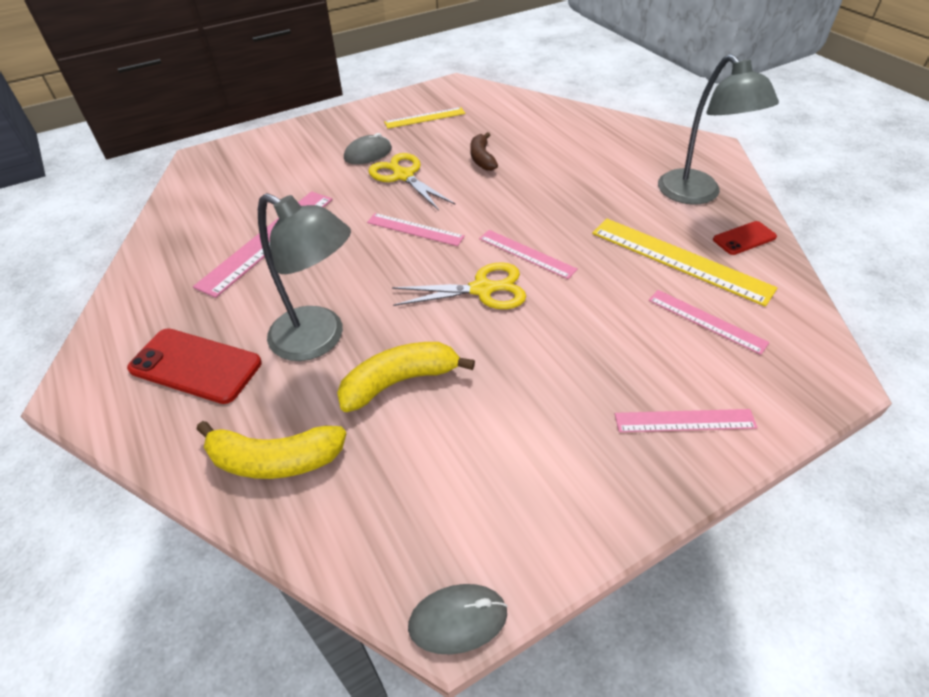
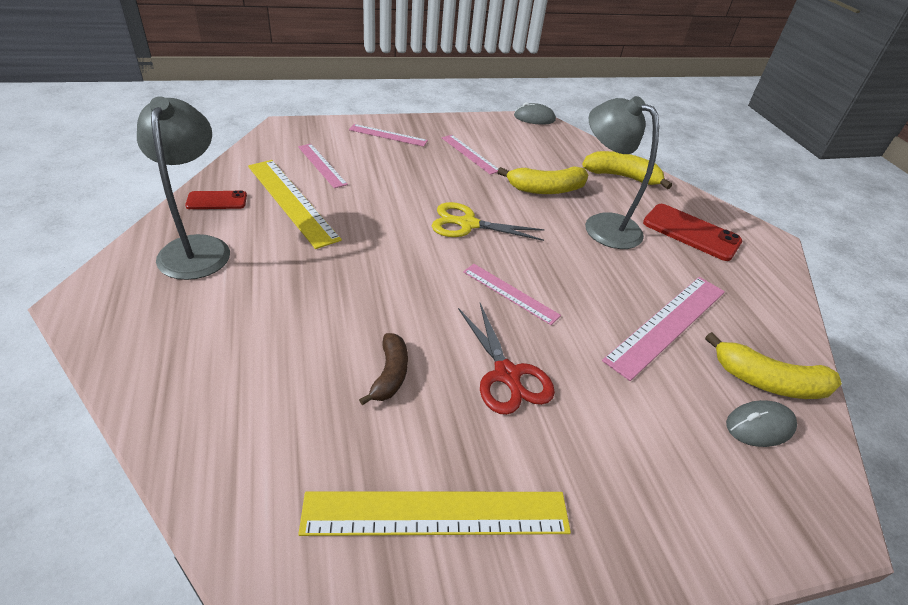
camera: 170 degrees left, 5 degrees down
grey mouse [344,133,392,164] -> grey mouse moved to [726,400,797,447]
yellow scissors [368,153,455,210] -> red scissors [458,303,555,415]
yellow ruler [384,107,465,129] -> yellow ruler [299,491,571,536], size x1.70
pink ruler [479,230,578,279] -> pink ruler moved to [442,135,498,175]
none -> yellow banana [705,332,842,399]

